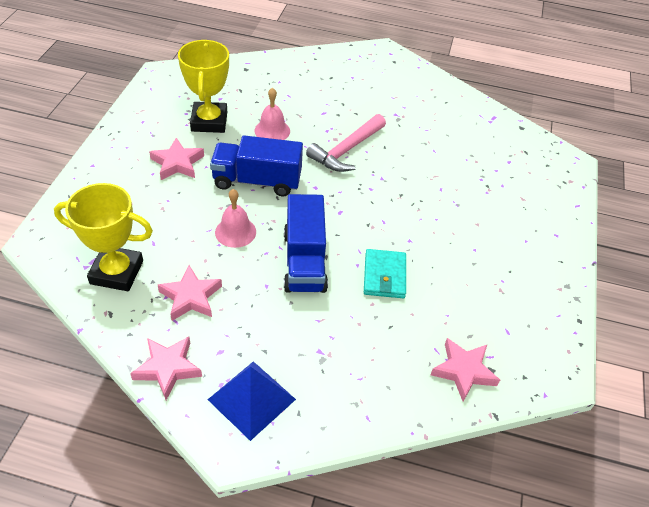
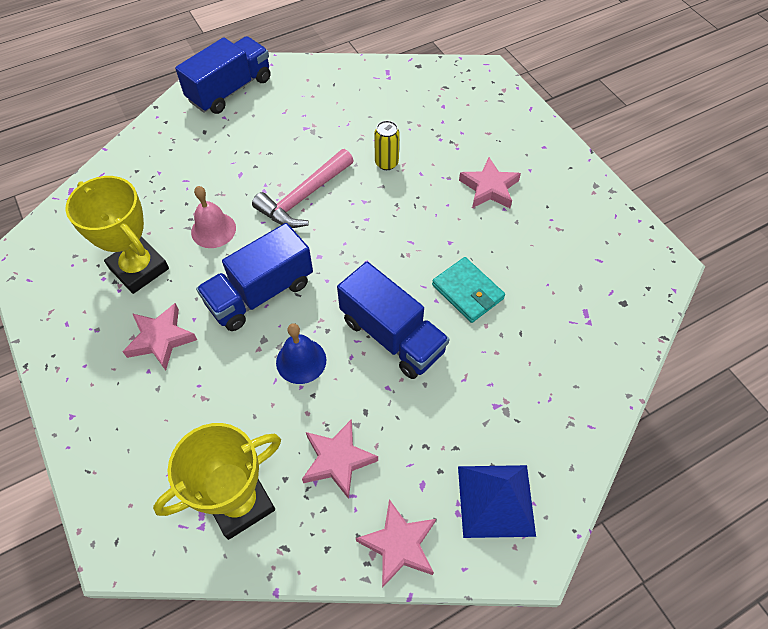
camera: 40 degrees left, 10 degrees up
pink bell [215,189,256,248] -> blue bell [276,323,326,384]
pink hammer [306,114,386,172] -> pink hammer turned 45 degrees clockwise [252,149,354,228]
pink star [431,338,500,402] -> pink star moved to [459,157,521,208]
none -> blue truck [175,36,271,114]
none -> yellow can [374,121,400,170]

